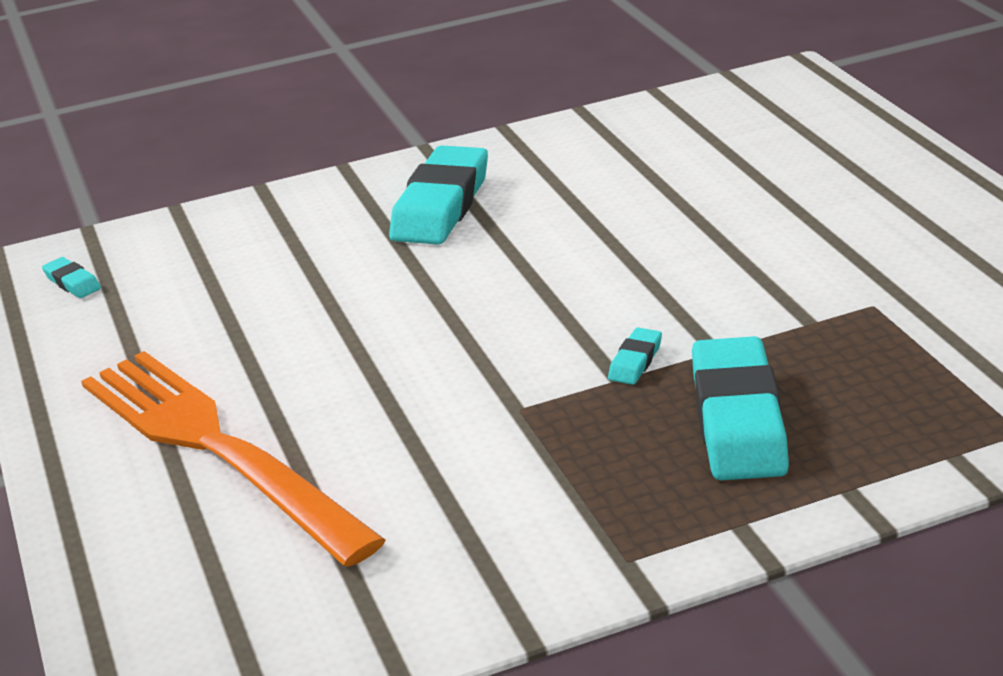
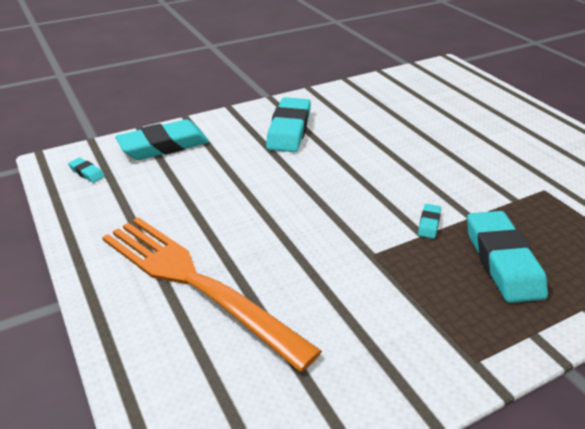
camera: 10 degrees left, 5 degrees up
none -> turquoise eraser [115,120,209,160]

